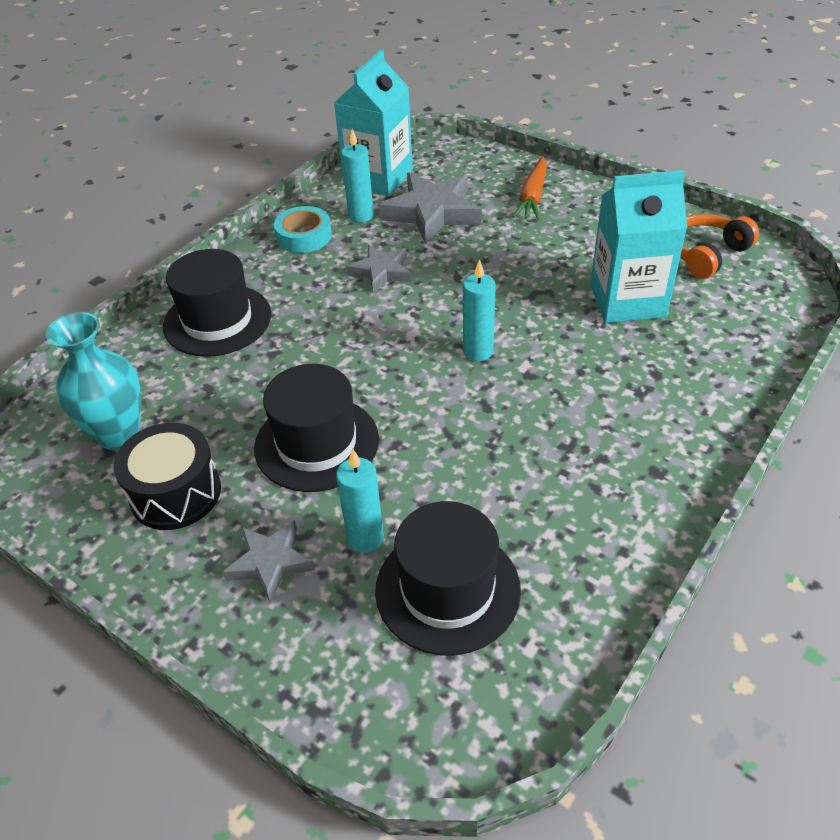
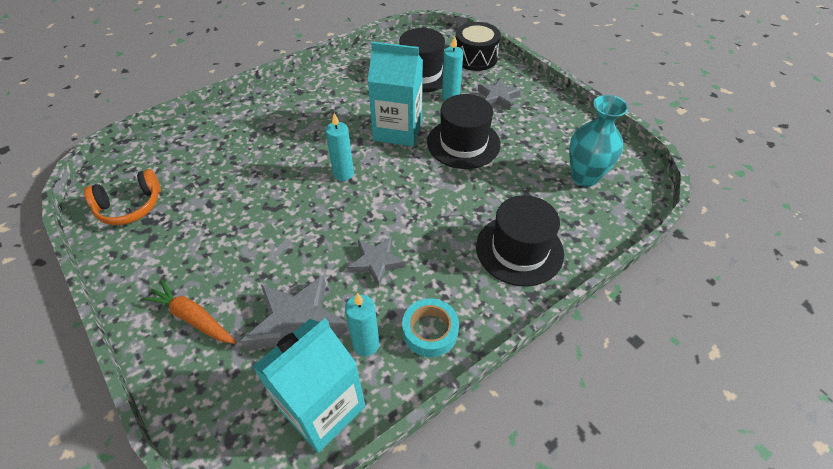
camera: 165 degrees left, 5 degrees up
black drum [113,423,221,530] -> black drum moved to [456,22,501,71]
orange carrot [512,156,547,220] -> orange carrot turned 90 degrees counterclockwise [142,280,236,344]
turquoise carton [590,170,687,323] -> turquoise carton moved to [368,42,423,146]

